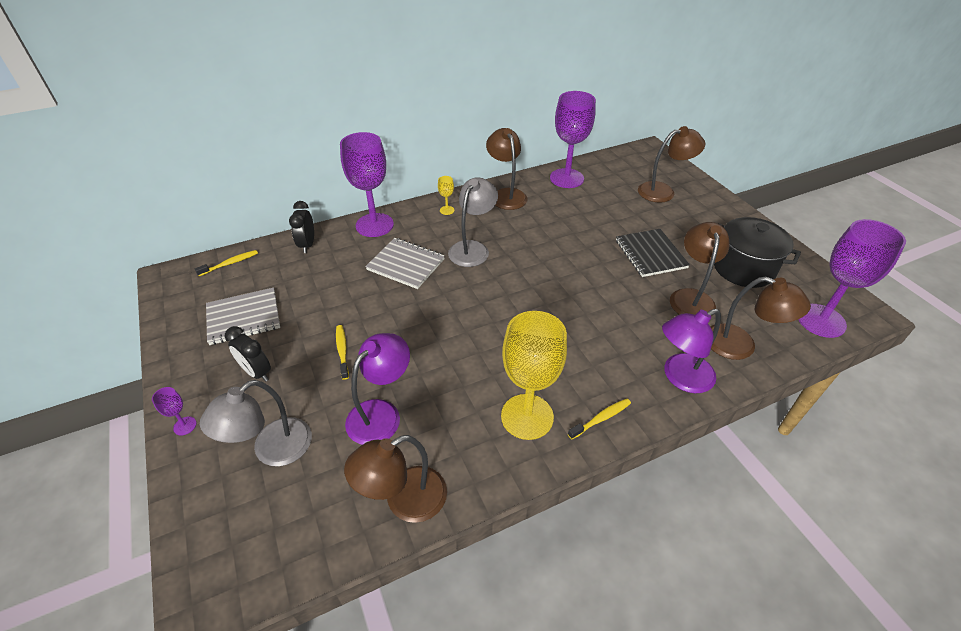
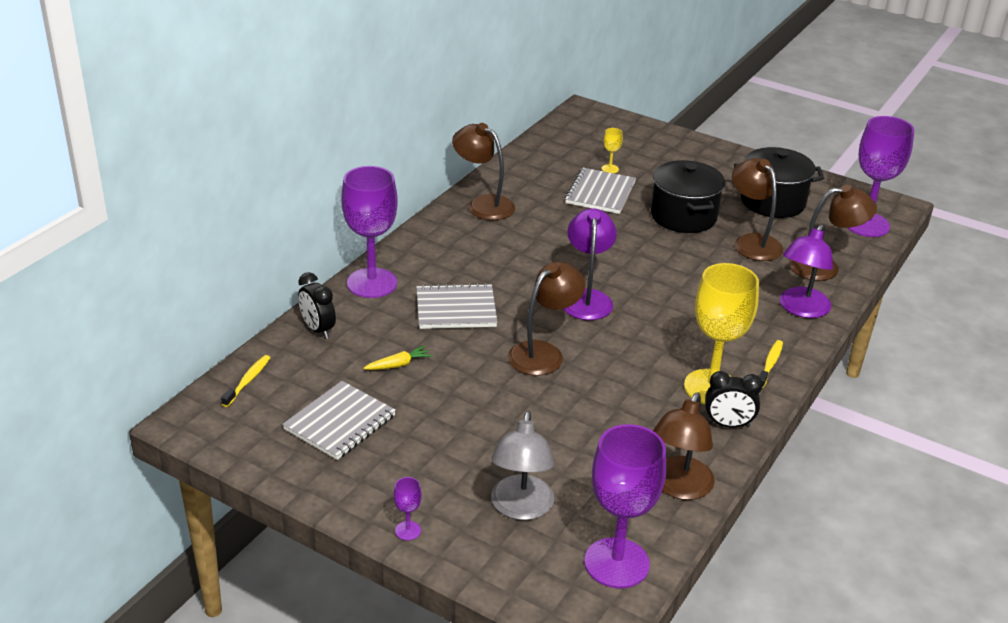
camera: 35 degrees left, 10 degrees down
black clock [225,326,271,382] -> black clock moved to [705,371,763,427]
yellow toothbrush [336,325,349,380] -> none
purple lamp [345,333,410,445] -> purple lamp moved to [564,208,617,320]
yellow goblet [438,176,454,215] -> yellow goblet moved to [601,128,623,173]
grey lamp [448,177,498,267] -> none
purple goblet [550,91,596,188] -> purple goblet moved to [584,424,666,588]
black notebook [616,229,690,277] -> black pot [651,160,725,233]
brown lamp [638,126,705,203] -> brown lamp moved to [508,262,586,376]
none -> yellow carrot [363,346,432,370]
none -> grey notebook [565,168,636,214]

